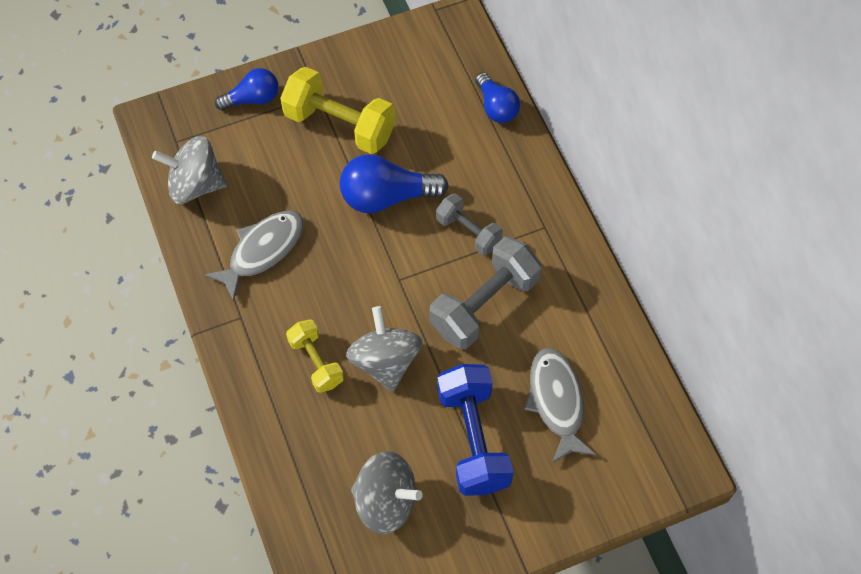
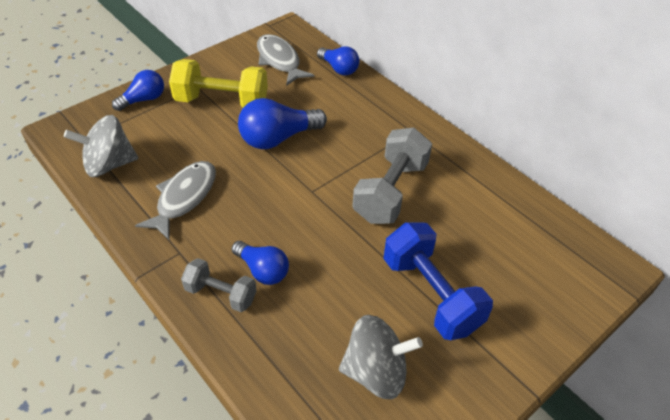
camera: 20 degrees left, 15 degrees down
yellow dumbbell [286,319,344,393] -> blue light bulb [232,241,289,285]
grey spinning top [346,306,423,392] -> none
grey dumbbell [436,193,503,255] -> grey dumbbell moved to [181,258,257,312]
grey fish [524,348,596,463] -> grey fish moved to [257,34,314,86]

